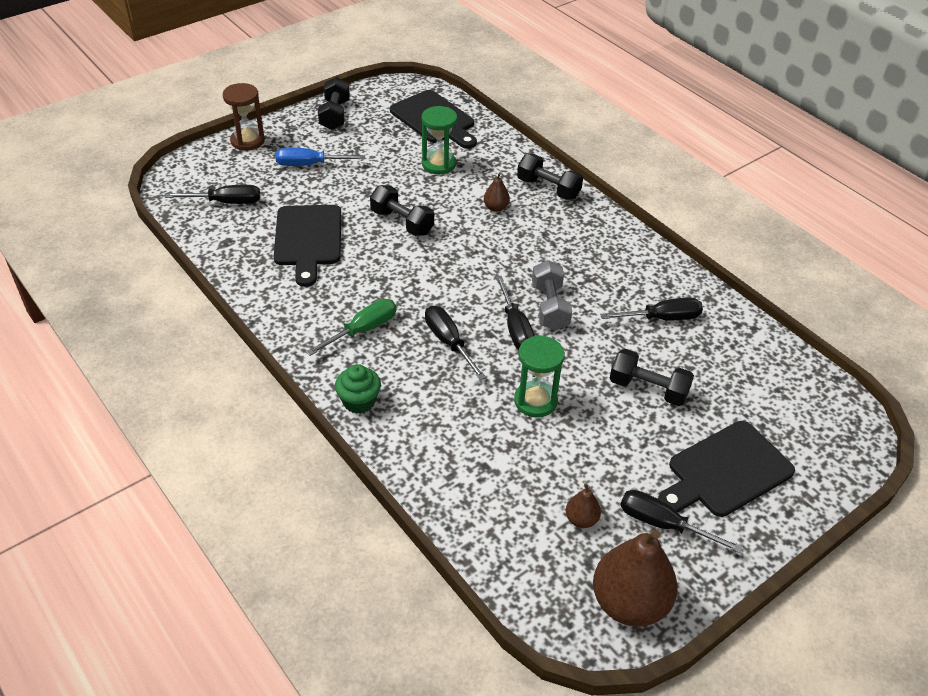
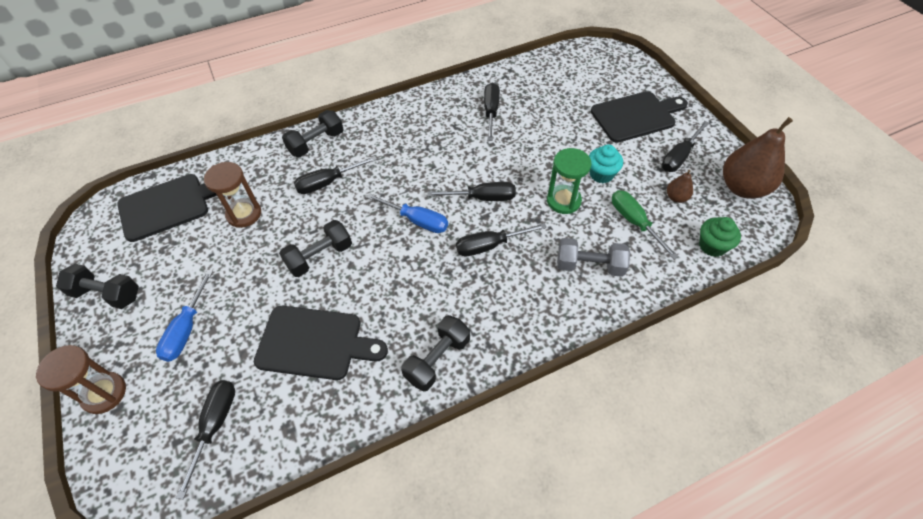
camera: 75 degrees left, 10 degrees up
green screwdriver [306,299,396,356] -> green screwdriver moved to [612,190,679,259]
green cupcake [335,364,381,414] -> green cupcake moved to [699,217,741,257]
green hourglass [422,106,457,174] -> brown hourglass [204,162,261,228]
brown pear [484,173,510,212] -> black screwdriver [294,156,377,194]
grey dumbbell [532,260,572,330] -> grey dumbbell moved to [557,238,630,277]
black dumbbell [609,349,694,406] -> black dumbbell moved to [401,315,470,392]
black cutting board [658,421,795,517] -> black cutting board turned 90 degrees counterclockwise [591,91,688,143]
none -> blue screwdriver [366,193,448,233]
none -> turquoise cupcake [589,145,623,183]

